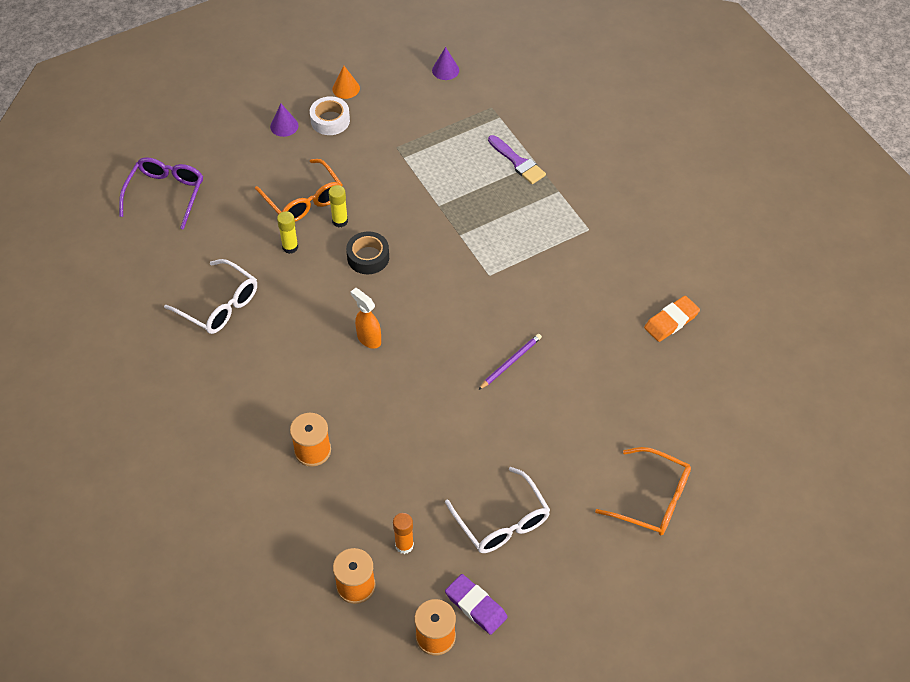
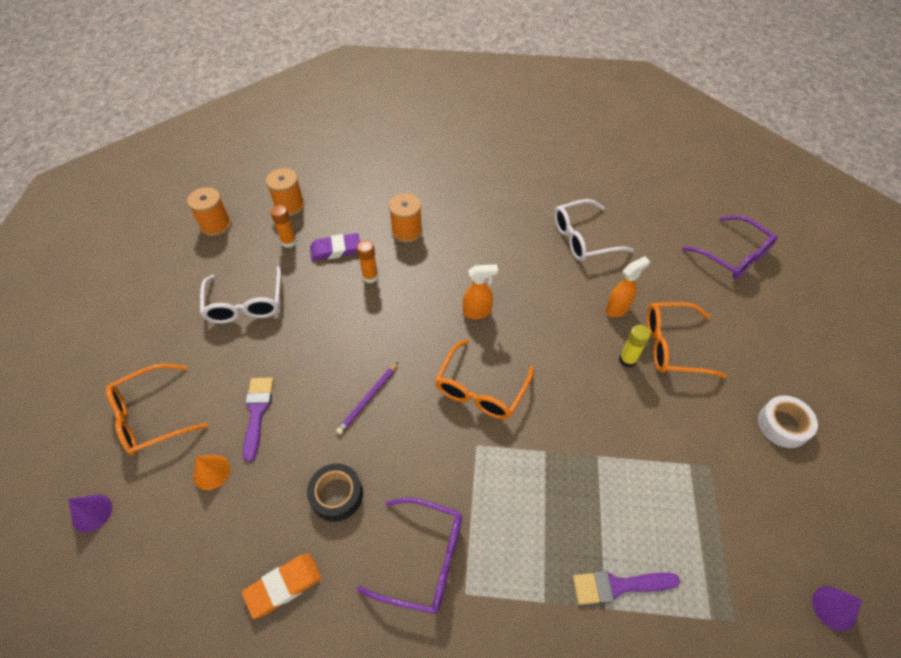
camera: 125 degrees right, 0 degrees up
purple cone [270,104,298,137] -> purple cone moved to [68,494,112,533]
yellow glue stick [277,211,298,254] -> orange spray bottle [606,256,650,317]
orange cone [332,66,360,99] -> orange cone moved to [193,455,230,490]
black tape [346,231,389,274] -> black tape moved to [307,464,363,522]
white glasses [445,467,550,553] -> white glasses turned 105 degrees counterclockwise [200,266,281,324]
purple eraser [445,574,508,635] -> purple eraser moved to [310,233,360,261]
purple pencil [478,334,542,390] -> purple pencil turned 45 degrees clockwise [336,362,398,434]
orange eraser [644,296,700,342] -> orange eraser turned 60 degrees clockwise [242,554,322,619]
none -> purple brush [243,377,274,462]
none -> orange glue stick [356,240,378,283]
none -> purple glasses [357,497,462,614]
none -> orange glasses [435,339,534,419]

